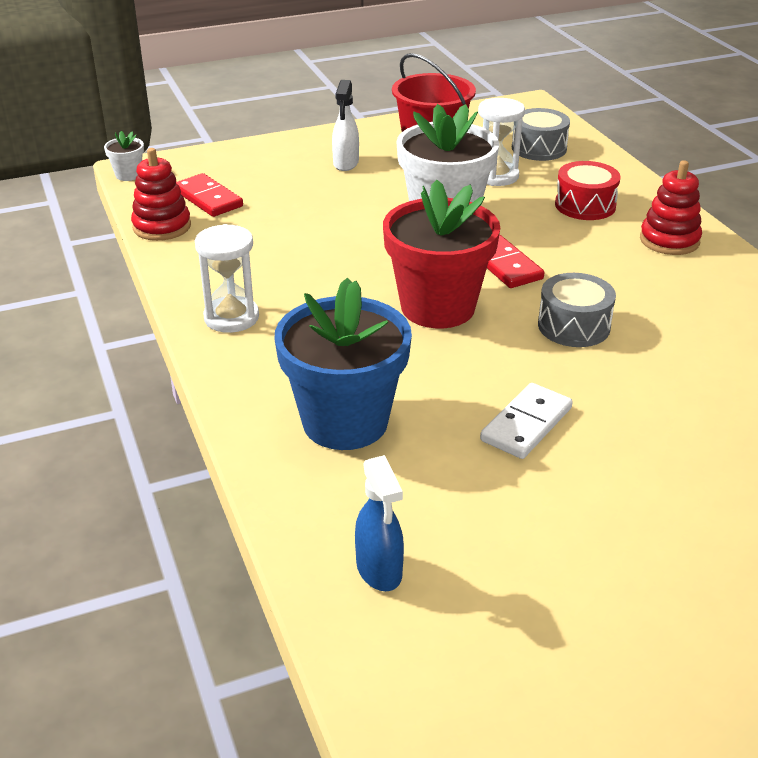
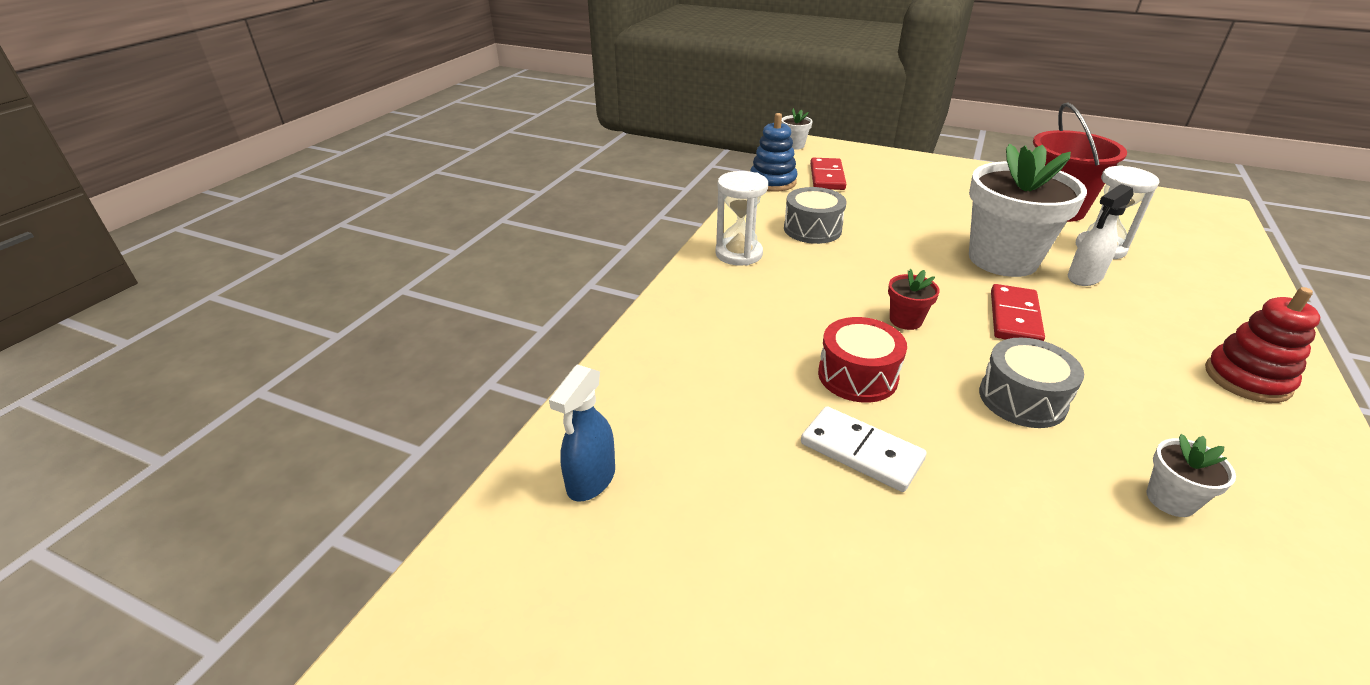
camera: 45 degrees right, 0 degrees up
red stacking toy [131,148,191,241] -> blue stacking toy [750,113,797,192]
blue flower pot [274,278,412,450] -> none
white spray bottle [332,80,359,171] -> white spray bottle moved to [1068,184,1133,286]
red flower pot [383,180,500,328] -> red flower pot [888,269,940,330], size x0.42
white domino [480,383,573,459] -> white domino turned 45 degrees clockwise [801,406,926,492]
grey drum [512,108,570,161] -> grey drum moved to [784,187,847,244]
red drum [555,161,621,220] -> red drum moved to [818,317,907,403]
none -> white flower pot [1147,434,1236,517]

